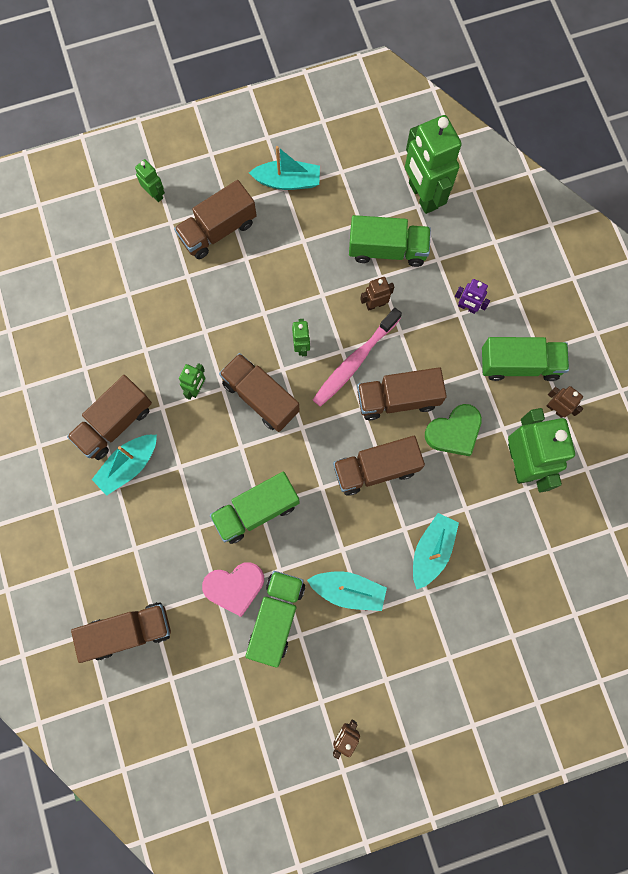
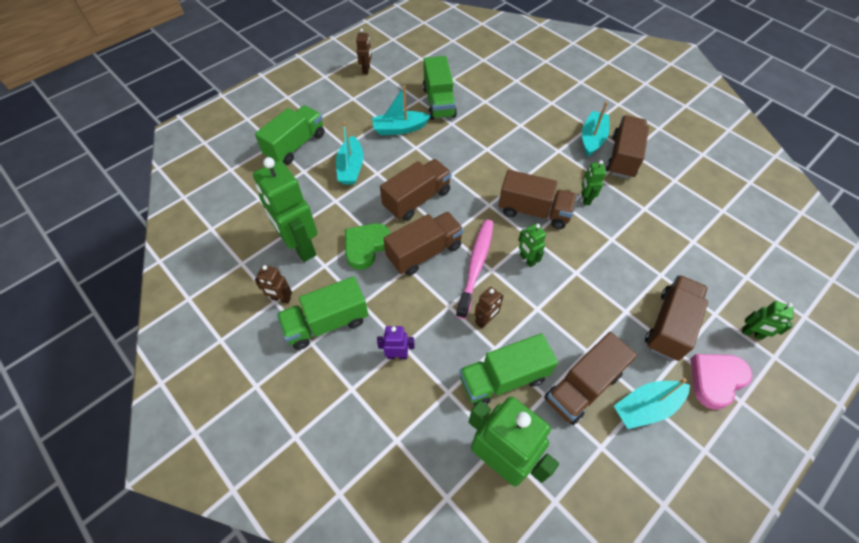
camera: 155 degrees right, 20 degrees down
brown truck [71,602,171,663] -> brown truck moved to [544,332,637,425]
pink heart [202,562,264,617] -> pink heart moved to [690,354,752,410]
green truck [210,472,300,544] -> green truck moved to [255,105,324,165]

